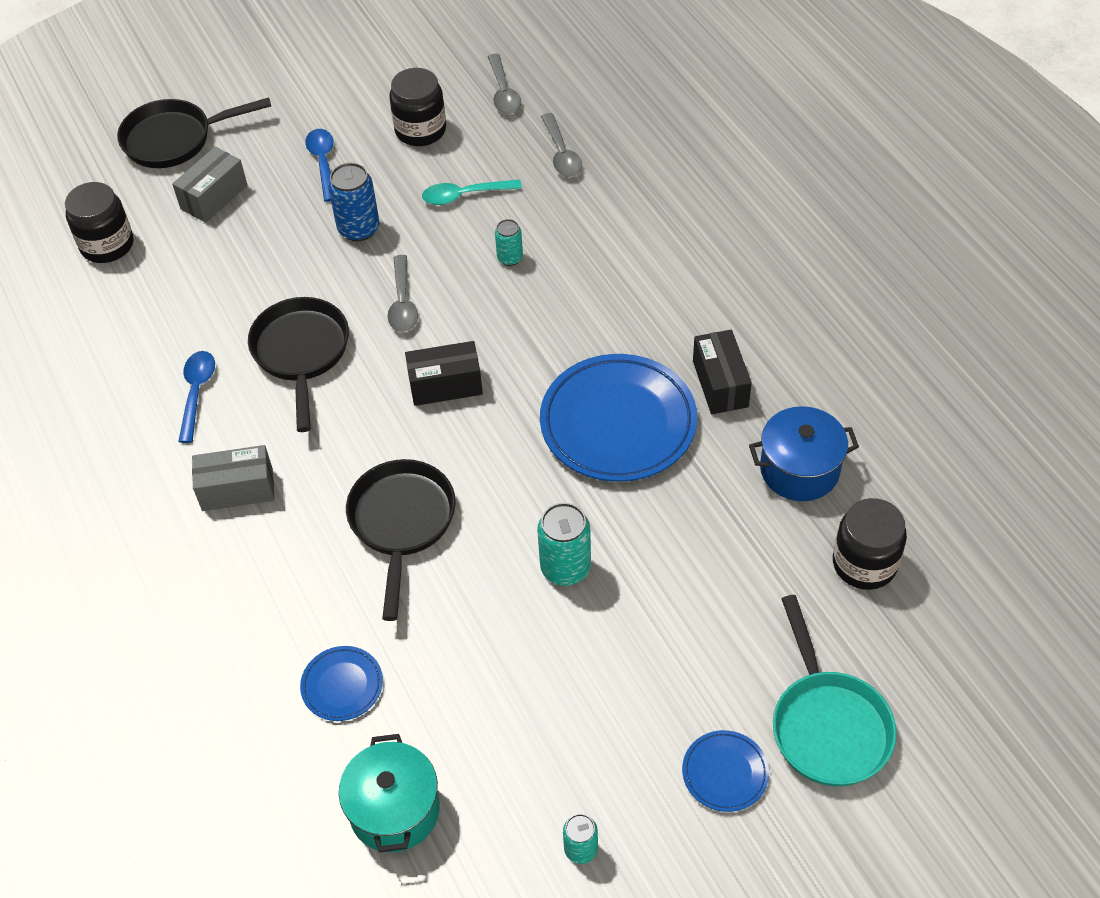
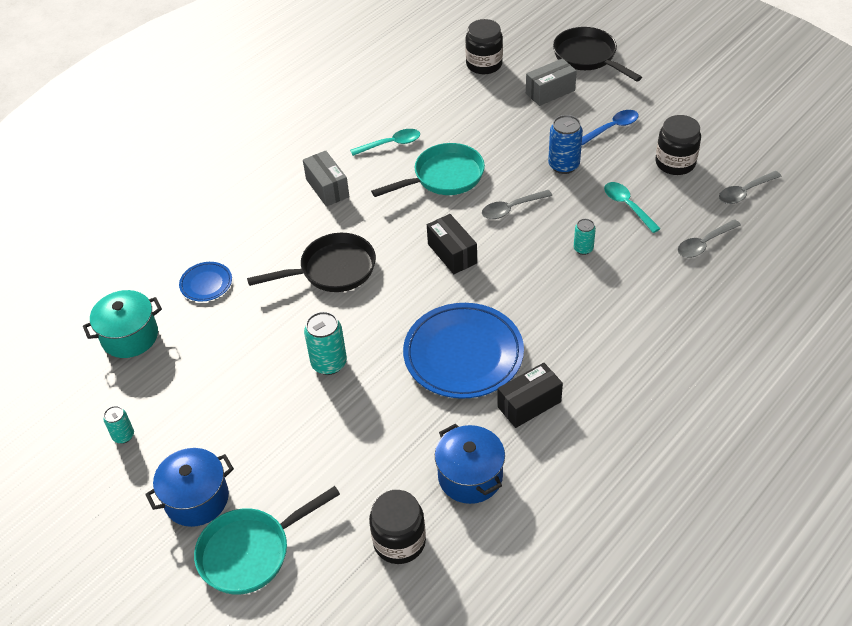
camera: 70 degrees right, 5 degrees down
grey box [172,147,247,223] -> grey box turned 45 degrees counterclockwise [526,58,577,106]
blue spoon [178,351,215,443] -> turquoise spoon [350,129,420,156]
black pan [248,297,349,432] -> turquoise pan [371,143,485,197]
blue plate [682,730,769,812] -> blue pot [145,448,234,527]

